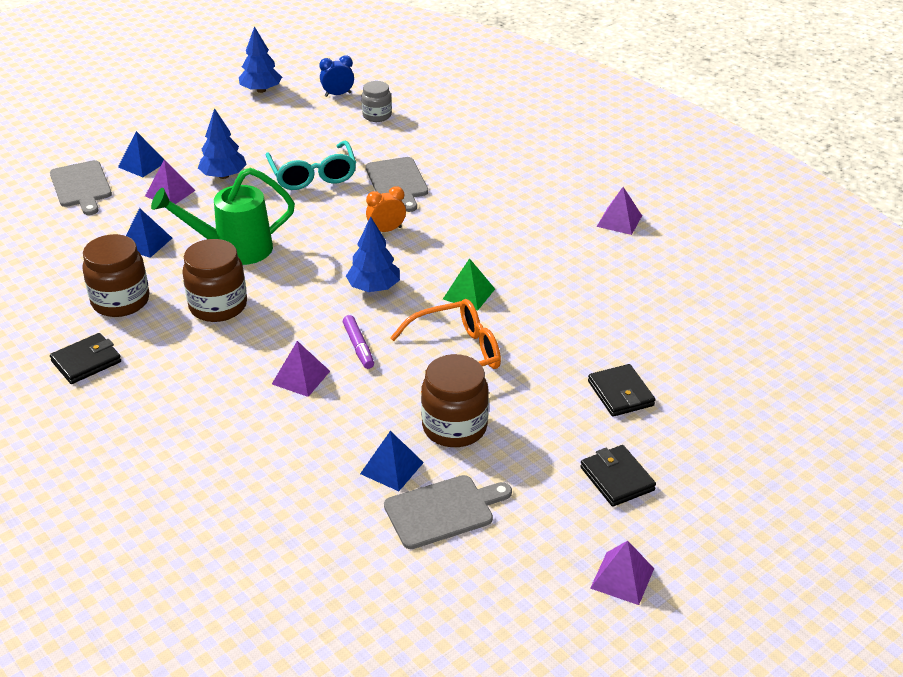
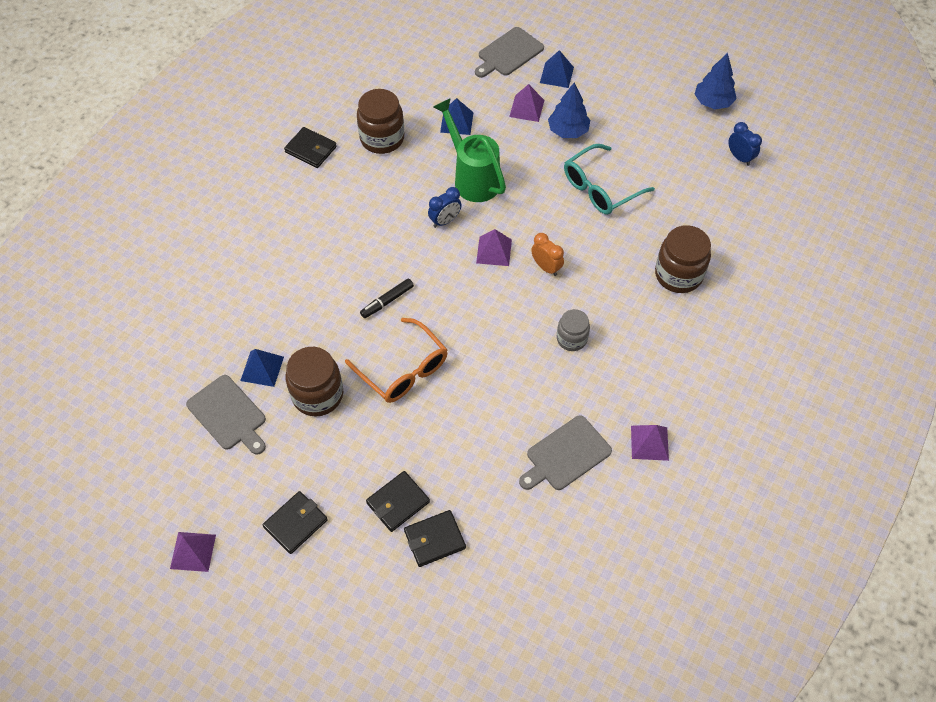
camera: 70 degrees right, 20 degrees up
brown jar [182,239,247,322] -> brown jar moved to [655,225,711,293]
purple pyramid [272,341,330,397] -> purple pyramid moved to [476,229,512,266]
purple marker [343,315,374,369] -> black marker [360,278,414,318]
blue tree [346,216,400,292] -> none
grey jar [362,81,392,122] -> grey jar moved to [557,309,590,351]
grey cutting board [366,157,428,212] -> grey cutting board moved to [519,415,612,490]
green pyramid [443,258,495,311] -> none
none -> black wallet [404,510,466,567]
none -> blue clock [428,187,461,228]

